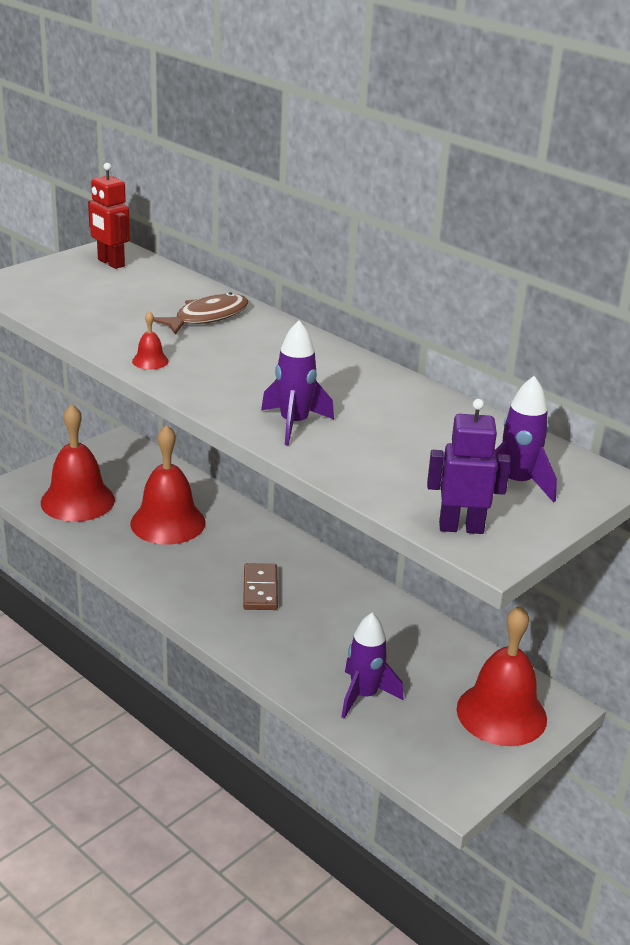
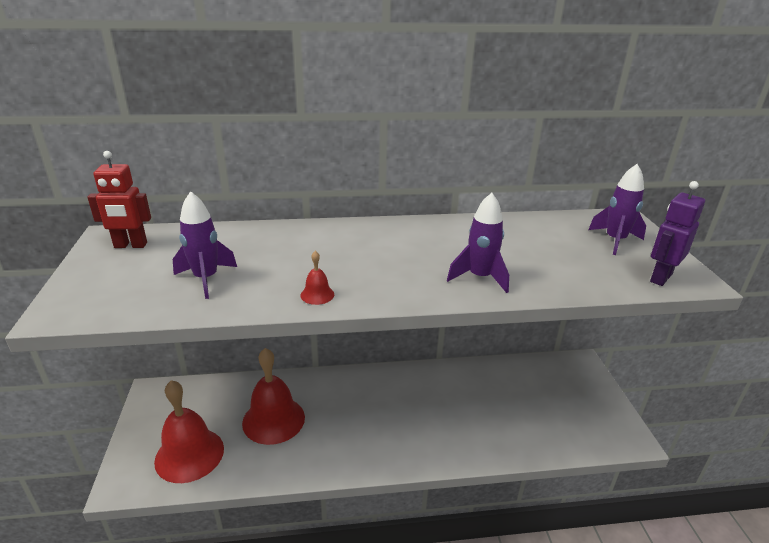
camera: 50 degrees left, 0 degrees up
brown fish [153,292,248,334] -> none
brown domino [243,563,278,610] -> none
purple rocket [341,613,403,718] -> purple rocket moved to [173,191,237,299]
red bell [456,606,547,746] -> none

